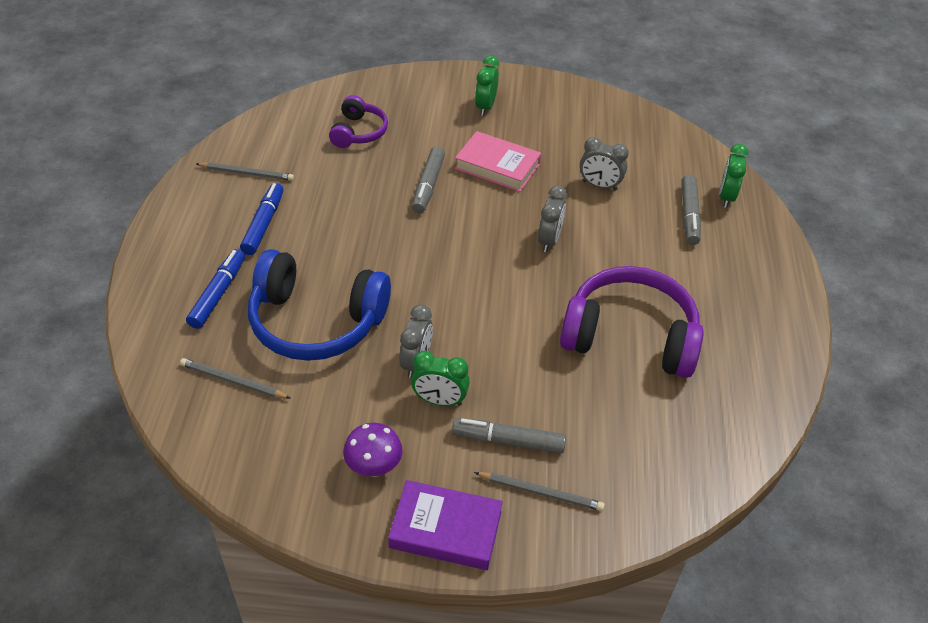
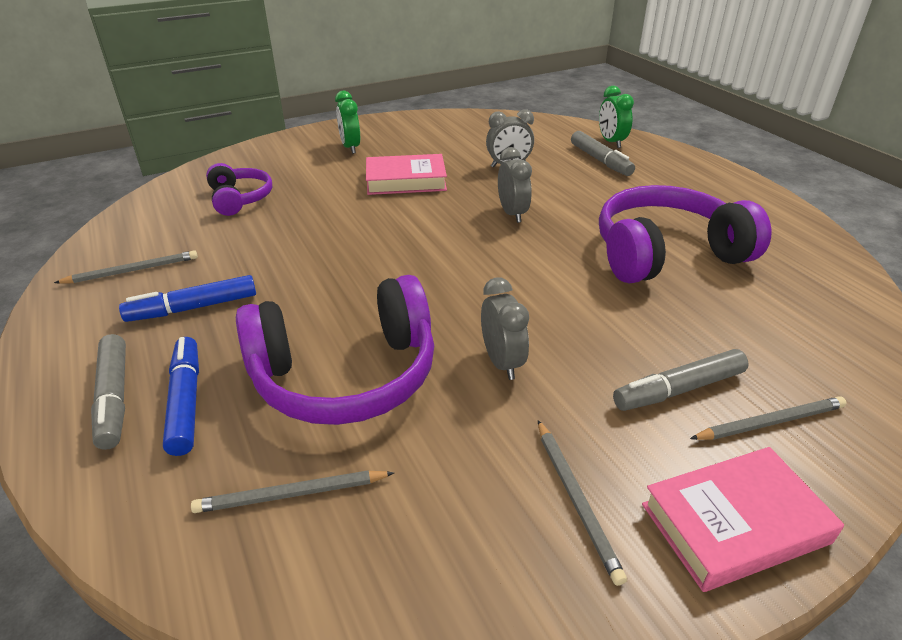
camera: 30 degrees left, 10 degrees down
blue marker [240,183,284,255] -> blue marker turned 90 degrees counterclockwise [119,275,256,322]
blue headphones [248,249,391,361] -> purple headphones [236,275,434,425]
purple mushroom [343,423,403,477] -> grey pencil [538,420,627,586]
purple book [388,480,503,570] -> pink book [642,447,844,592]
green clock [411,351,470,406] -> none
grey marker [412,146,445,213] -> grey marker moved to [91,334,126,450]

